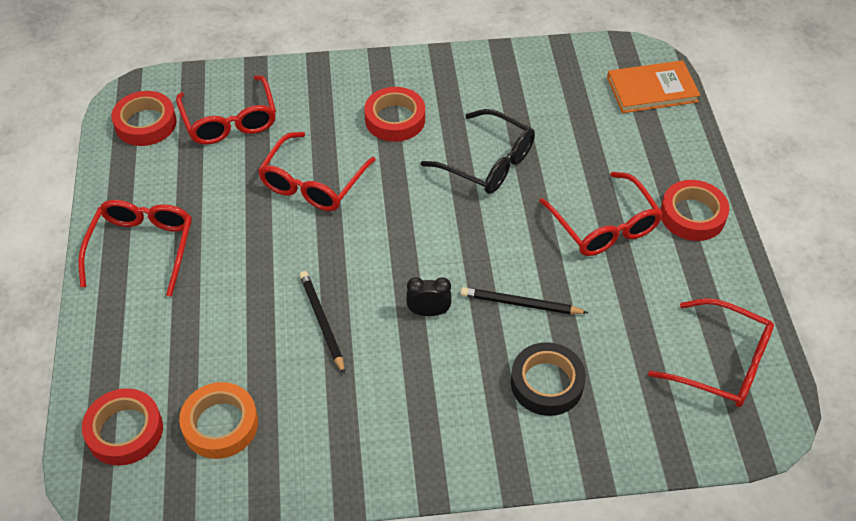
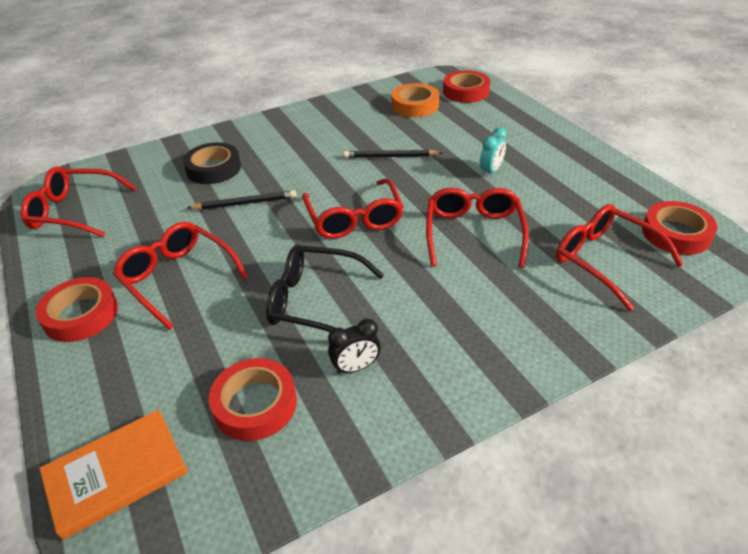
camera: 160 degrees right, 10 degrees down
red glasses [78,200,192,297] -> red glasses moved to [302,178,403,239]
black pencil [299,271,345,374] -> black pencil turned 135 degrees clockwise [343,150,442,158]
red tape [364,87,425,142] -> red tape moved to [209,358,297,441]
black clock [406,277,451,316] -> black clock moved to [328,319,381,374]
none -> turquoise clock [480,128,507,177]

